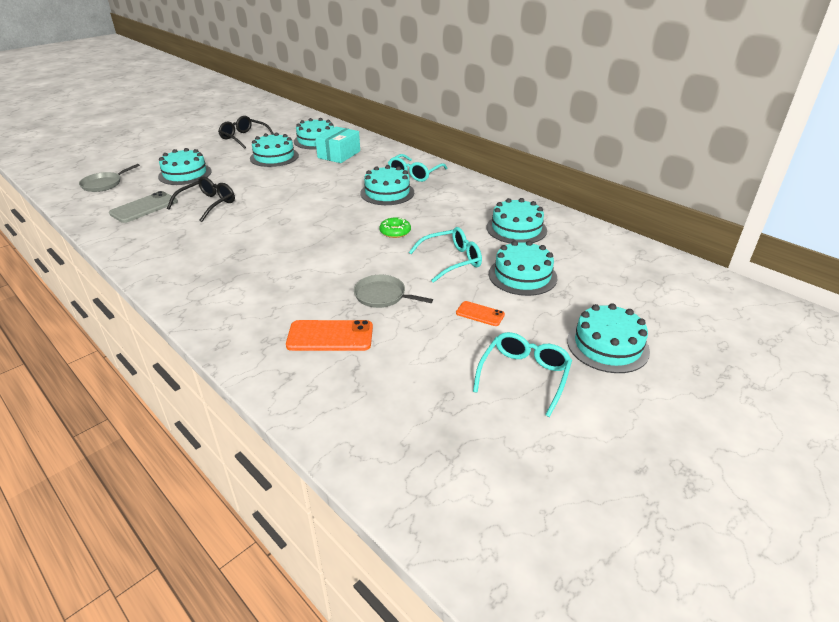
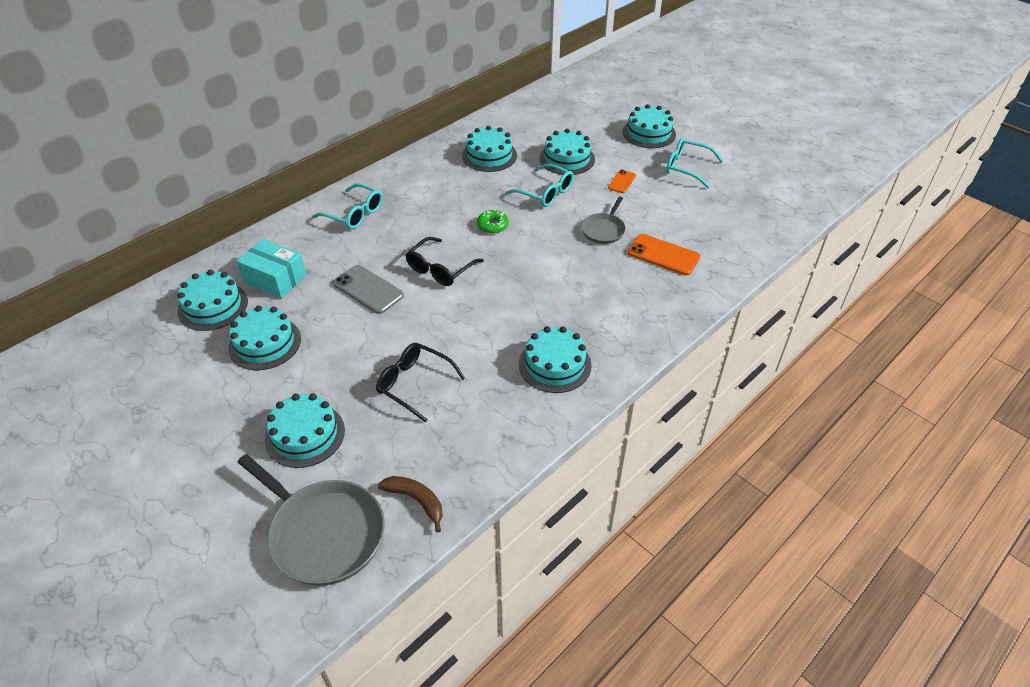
camera: 90 degrees left, 10 degrees up
grey pan [79,164,140,192] -> grey pan [238,454,385,586], size x1.82
grey phone [109,191,178,223] -> grey phone moved to [333,265,404,314]
black glasses [218,116,274,149] -> black glasses moved to [406,237,484,286]
orange phone [286,320,373,351] -> orange phone turned 60 degrees counterclockwise [627,234,700,275]
turquoise cake [360,165,414,205] -> turquoise cake moved to [519,326,592,393]
turquoise glasses [409,227,482,283] -> turquoise glasses turned 150 degrees clockwise [506,164,574,207]
none -> brown banana [378,476,443,533]

